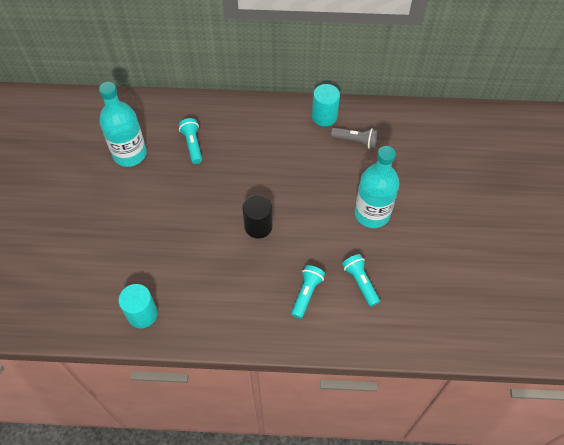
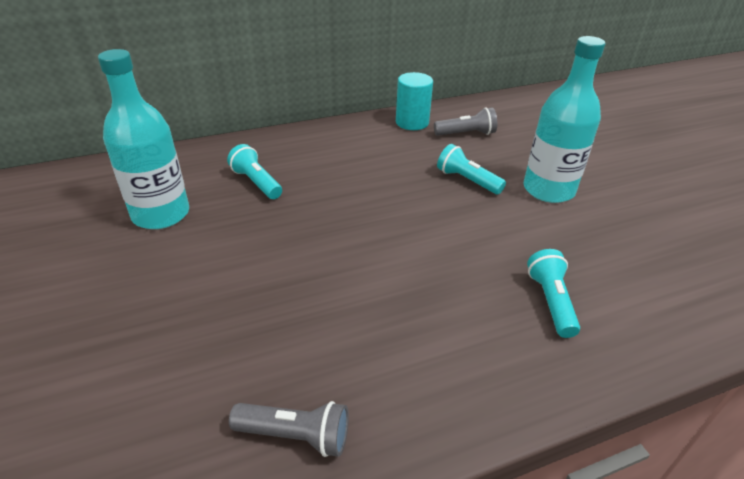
camera: 25 degrees left, 20 degrees down
turquoise cylinder [118,284,158,328] -> grey flashlight [229,401,349,457]
black cylinder [242,195,273,239] -> none
turquoise flashlight [342,254,380,307] -> turquoise flashlight moved to [437,144,506,194]

